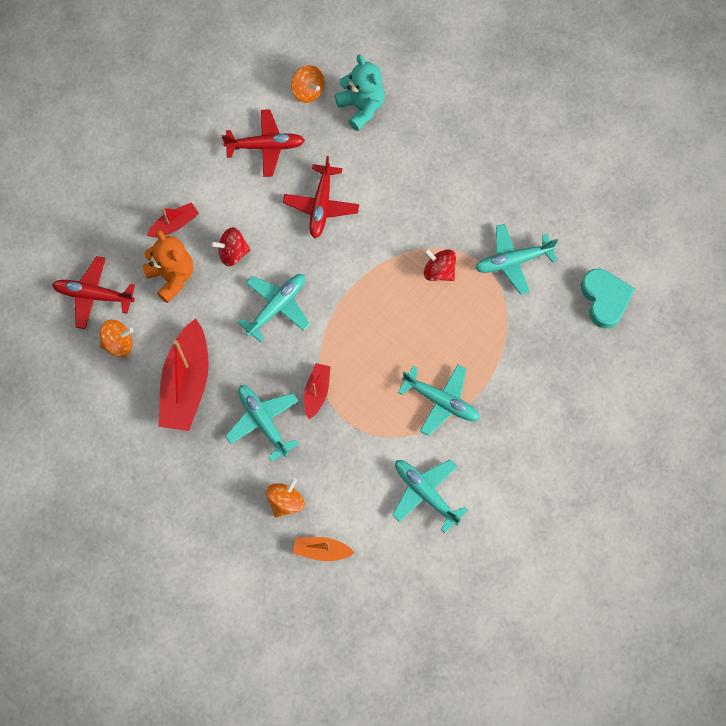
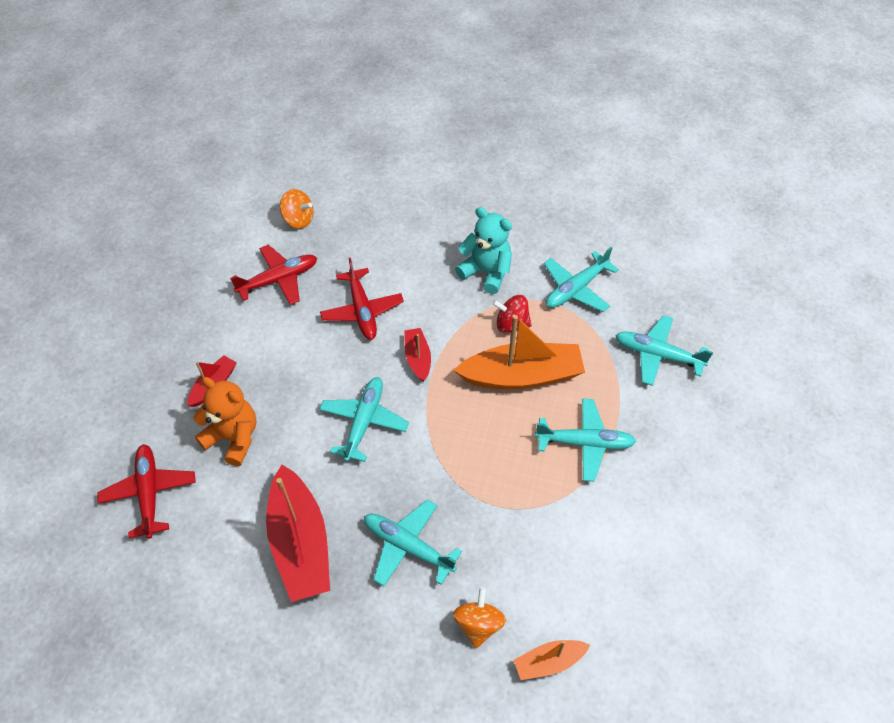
camera: 25 degrees left, 15 degrees down
red plane [52,256,135,329] -> red plane turned 90 degrees clockwise [97,444,196,539]
orange spinning top [100,320,133,357] -> none
red spinning top [211,227,251,267] -> none
red boat [304,363,331,419] -> red boat moved to [404,328,431,382]
turquoise teddy bear [335,54,385,131] -> turquoise teddy bear moved to [455,207,512,294]
turquoise plane [392,459,468,533] -> turquoise plane moved to [615,315,713,386]
turquoise heart [581,269,635,328] -> none
none -> orange boat [453,315,585,389]

